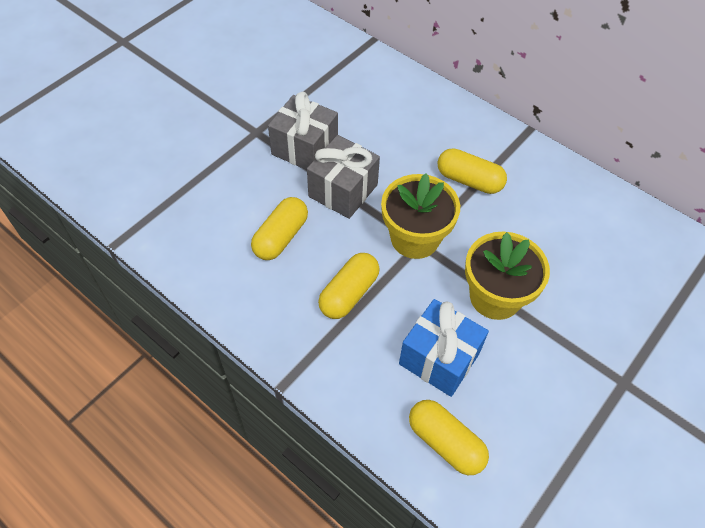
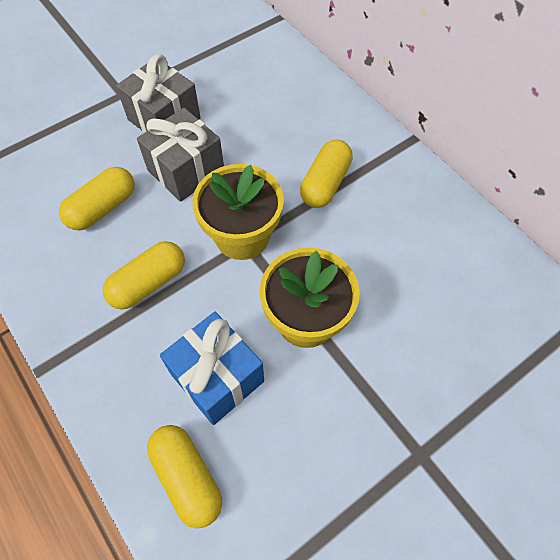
camera: 15 degrees right, 5 degrees up
yellow capsule [438,148,507,194] -> yellow capsule turned 75 degrees clockwise [300,140,353,208]

